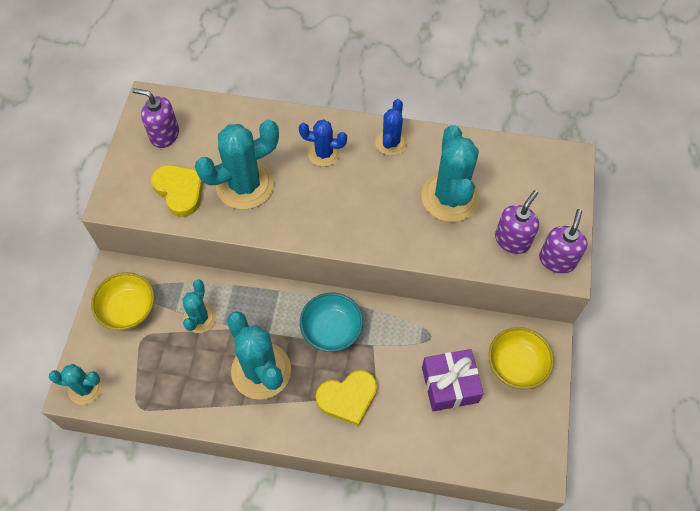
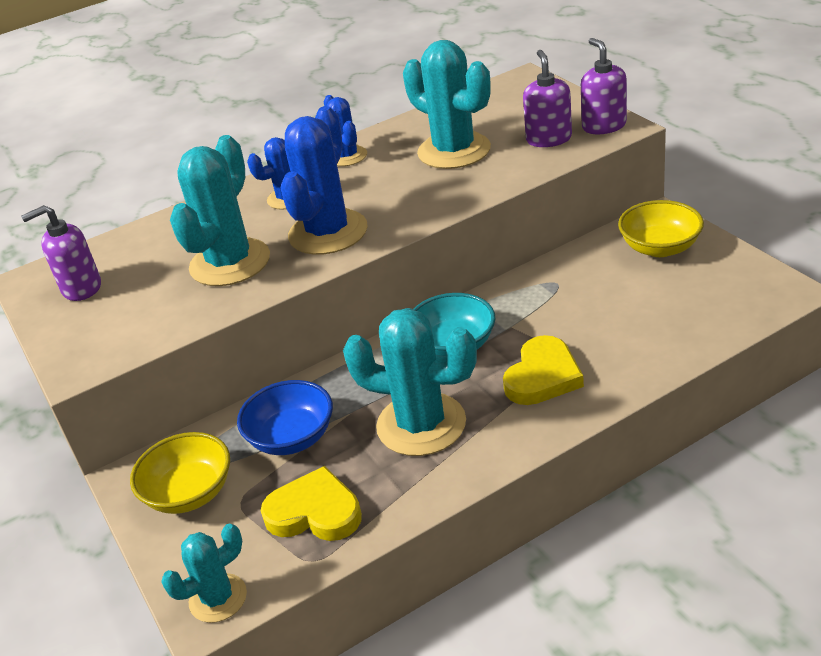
camera: 35 degrees left, 25 degrees down
yellow heart [151,165,204,217] -> yellow heart moved to [261,466,362,541]
turquoise cactus [183,280,216,333] -> blue bowl [237,380,333,455]
purple gift [422,349,484,411] -> none
none -> blue cactus [281,106,368,255]

